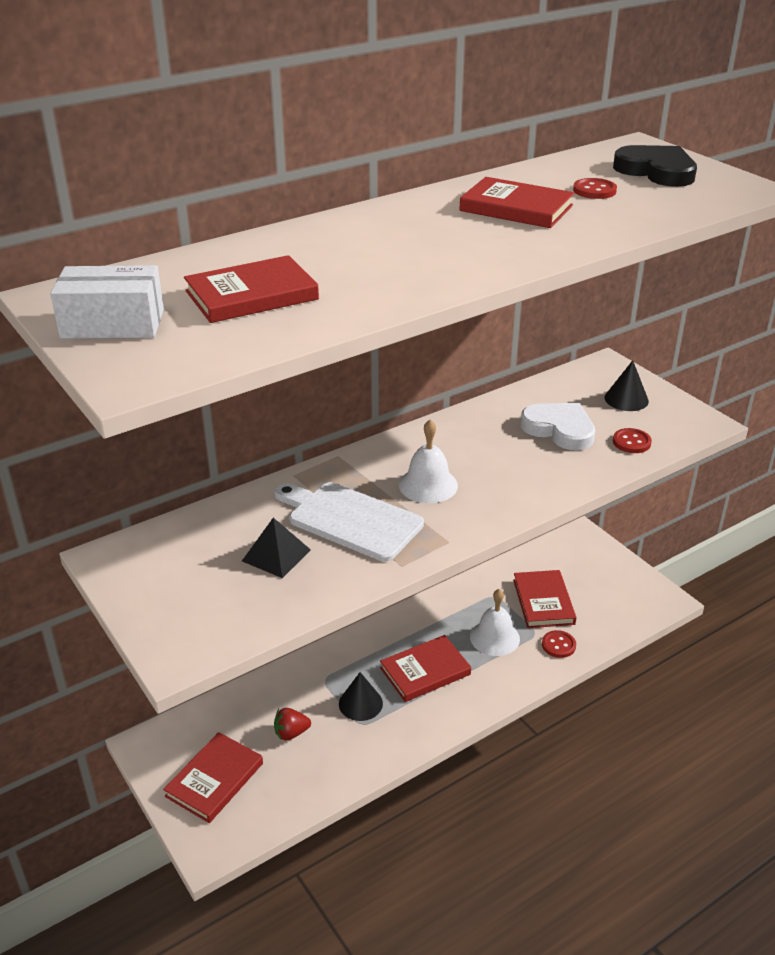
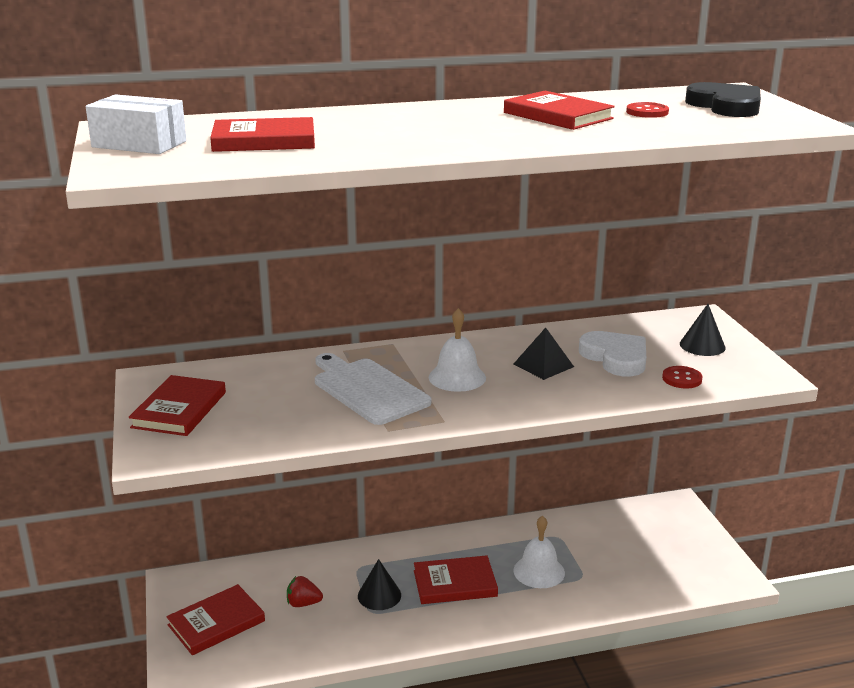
camera: 20 degrees right, 10 degrees down
black pyramid [242,518,311,578] -> black pyramid moved to [514,328,574,380]
red book [513,570,577,628] -> red book moved to [129,375,226,436]
red button [542,630,576,658] -> none

